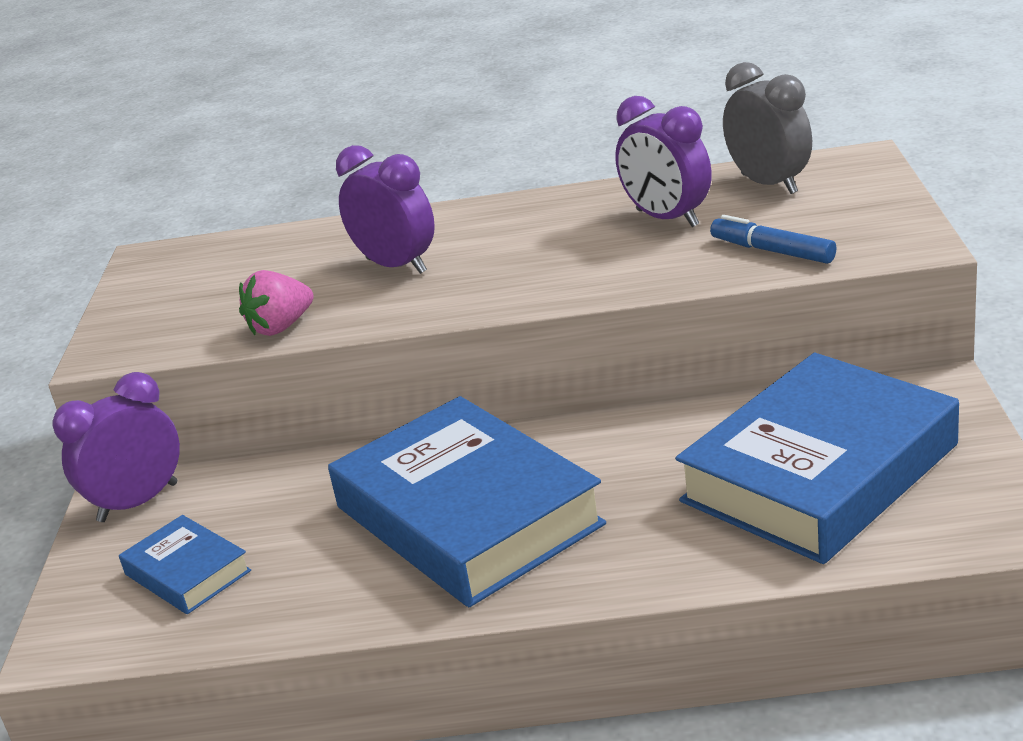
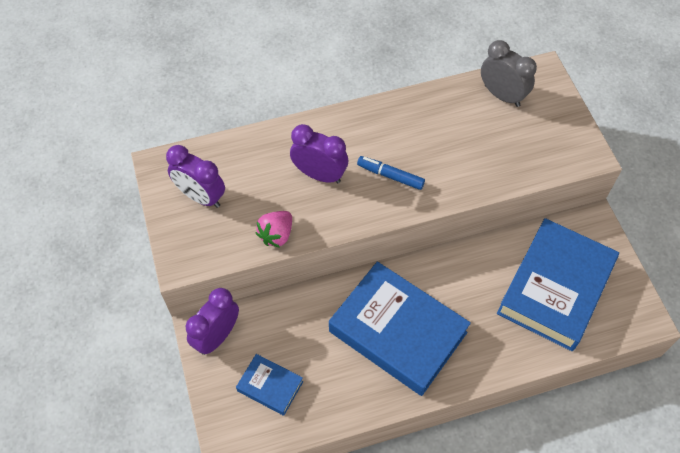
camera: 20 degrees left, 30 degrees up
purple clock [615,96,712,227] -> purple clock moved to [166,145,225,208]
blue marker [710,215,837,264] -> blue marker moved to [357,156,425,190]

